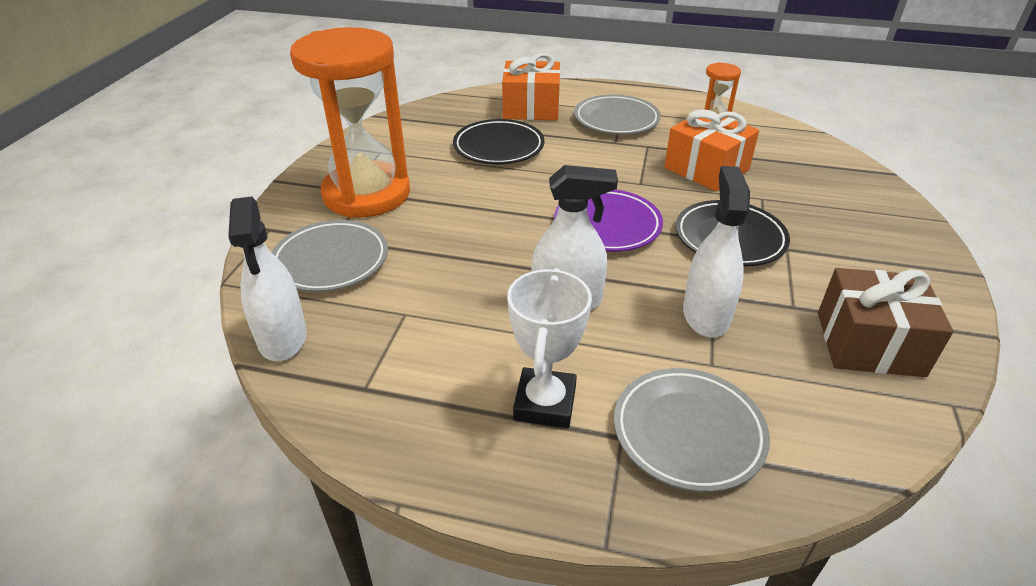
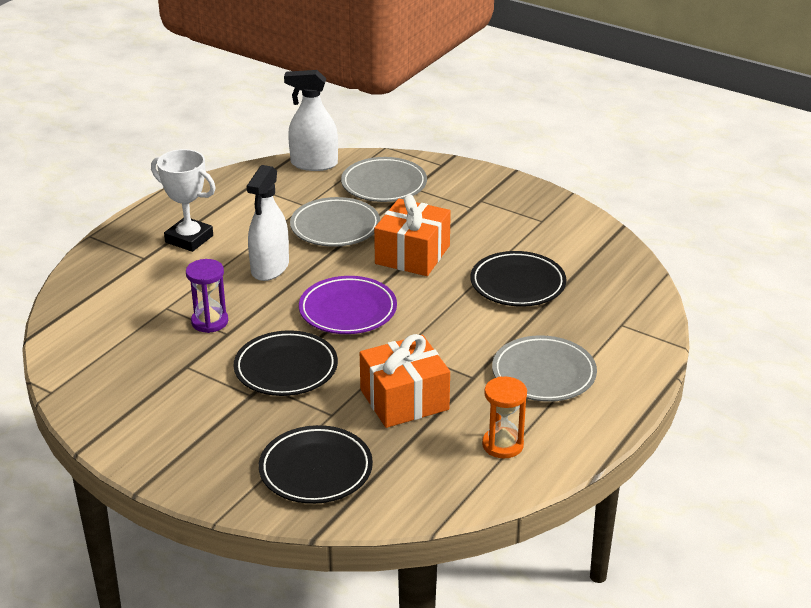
camera: 110 degrees right, 5 degrees down
orange hourglass [290,27,410,218] -> none
orange gift [502,53,560,120] -> orange gift moved to [374,194,451,276]
grey plate [614,368,770,492] -> grey plate moved to [290,197,380,247]
white spray bottle [683,166,750,338] -> purple hourglass [186,259,228,333]
brown gift [818,268,954,377] -> none
none -> black plate [259,425,373,504]

